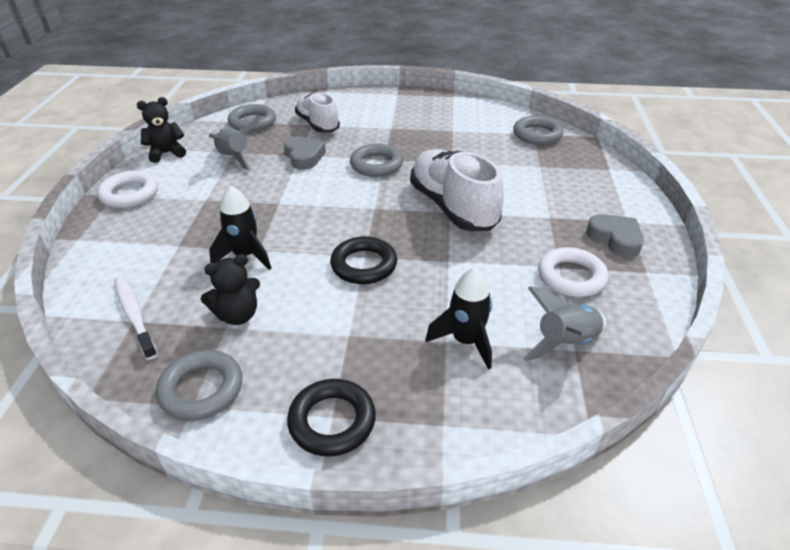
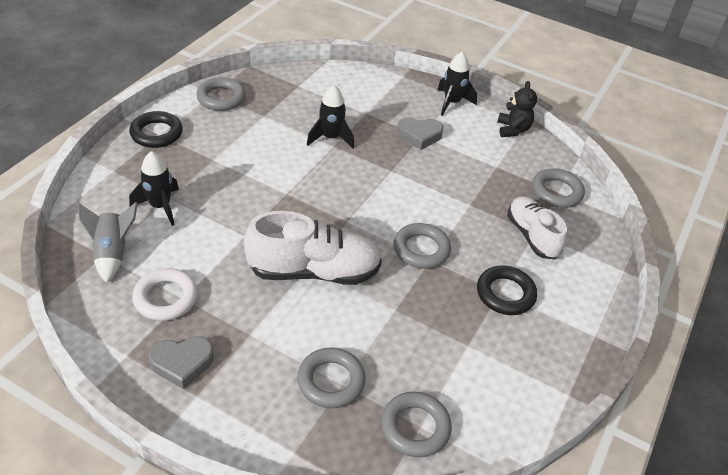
camera: 110 degrees right, 5 degrees up
white ring [97,171,158,208] -> black rocket [437,52,477,116]
white toothbrush [114,276,158,360] -> none
black teddy bear [201,254,260,325] -> none
grey rocket [209,120,260,171] -> none
grey heart [284,136,326,170] -> grey heart moved to [397,117,444,150]
white shoe [295,92,340,133] -> white shoe turned 105 degrees counterclockwise [507,196,567,259]
black ring [330,236,397,284] -> black ring moved to [477,266,537,315]
none -> grey ring [297,348,366,408]

